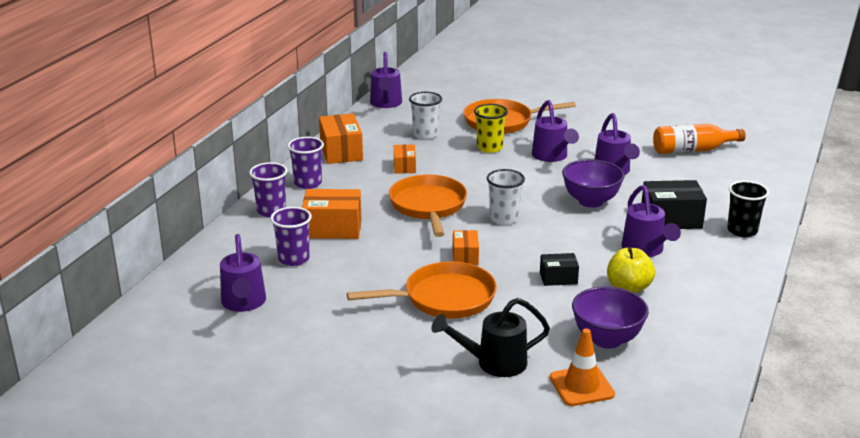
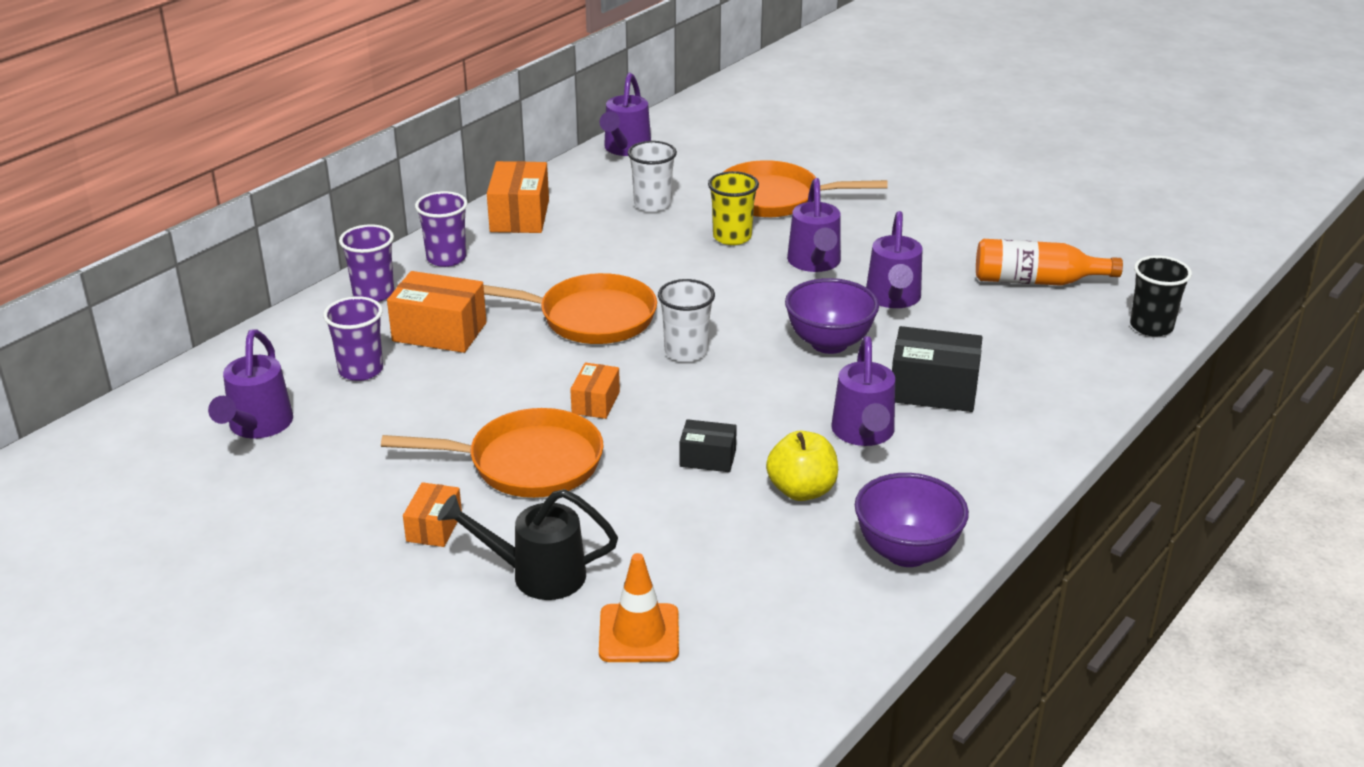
camera: 15 degrees right, 5 degrees up
orange pan [389,174,467,237] -> orange pan turned 90 degrees clockwise [483,273,657,344]
orange box [394,145,416,174] -> orange box moved to [403,482,462,547]
purple bowl [572,286,649,349] -> purple bowl moved to [855,473,969,567]
black cup [727,181,769,237] -> black cup moved to [1130,256,1192,337]

